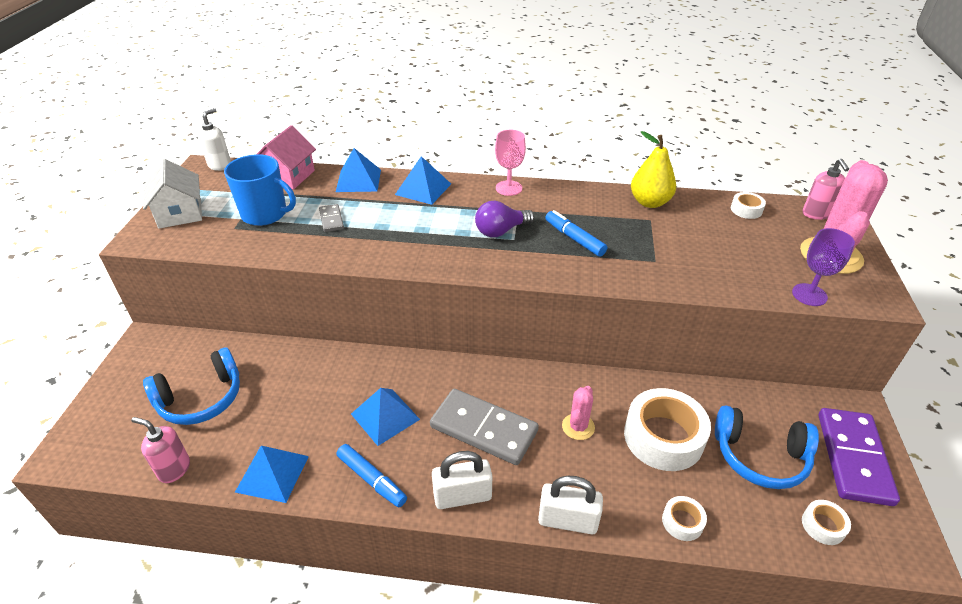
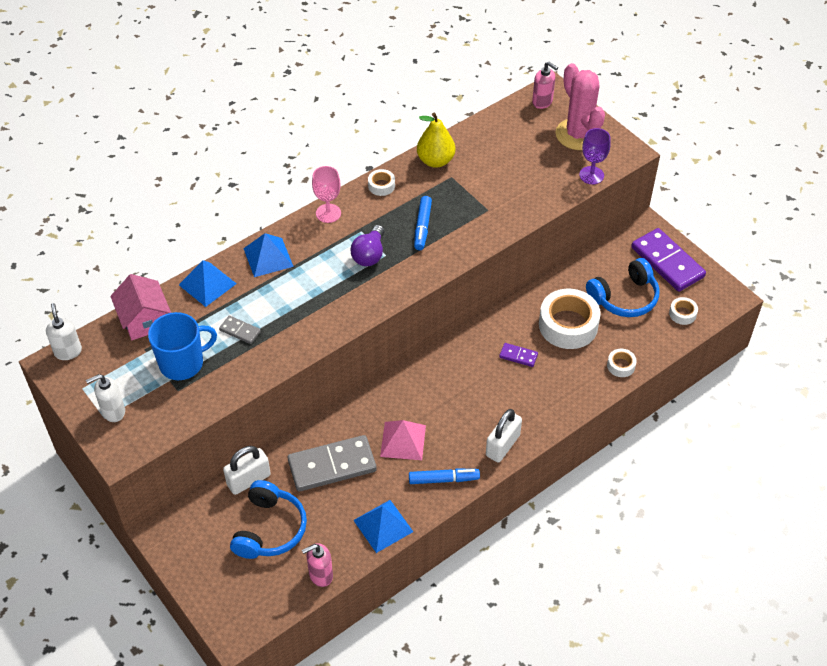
camera: 45 degrees left, 10 degrees up
white house [143,159,202,229] -> white soap dispenser [86,374,125,422]
blue pyramid [351,388,420,446] -> pink pyramid [380,420,426,460]
grey domino [430,389,539,465] -> grey domino moved to [288,435,377,492]
white padlock [538,476,603,534] -> white padlock moved to [223,446,271,495]
blue marker [545,210,607,257] -> blue marker turned 90 degrees counterclockwise [414,196,432,250]
pink cactus [562,386,595,440] -> purple domino [499,343,538,367]
white tape [731,192,766,219] -> white tape moved to [368,169,395,196]

